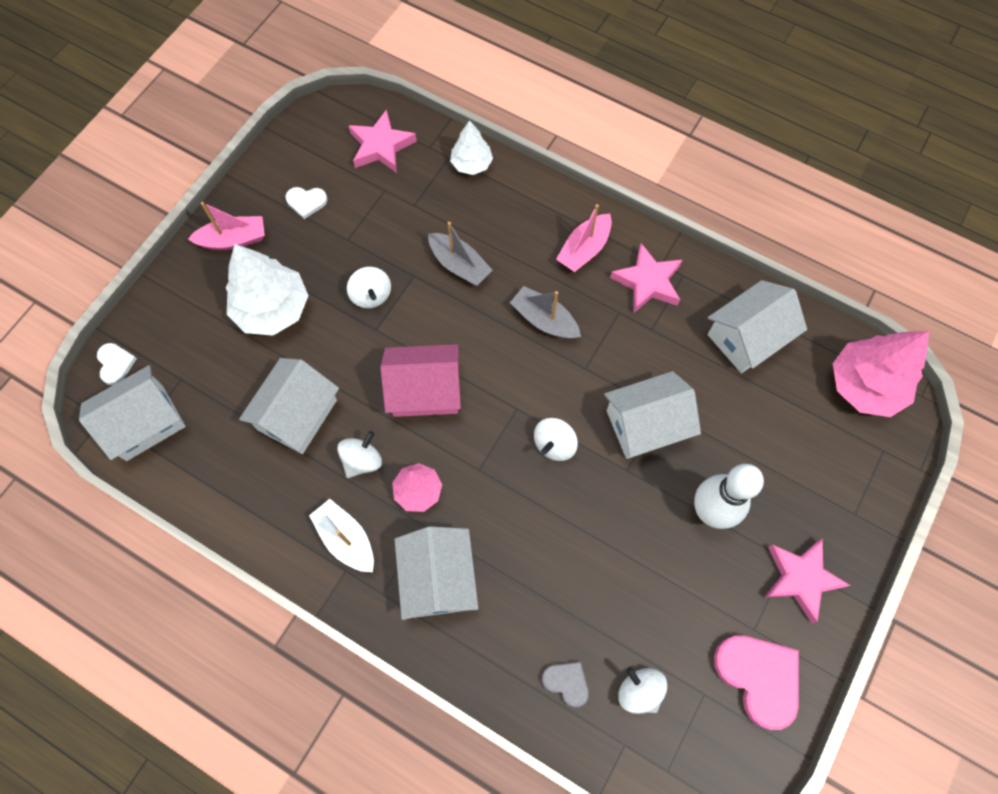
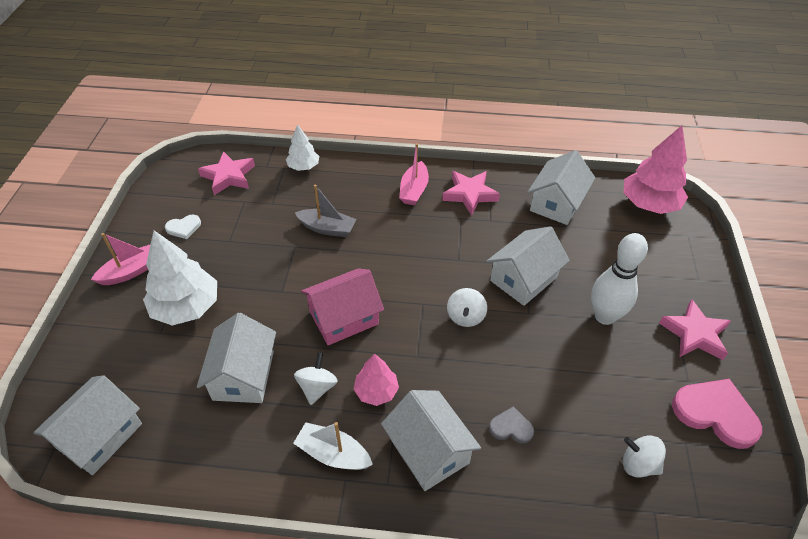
camera: 25 degrees left, 20 degrees down
white heart [97,343,137,385] -> none
white spinning top [347,267,391,308] -> none
grey boat [510,286,581,339] -> none
grey heart [542,662,589,708] -> grey heart moved to [489,406,534,443]

